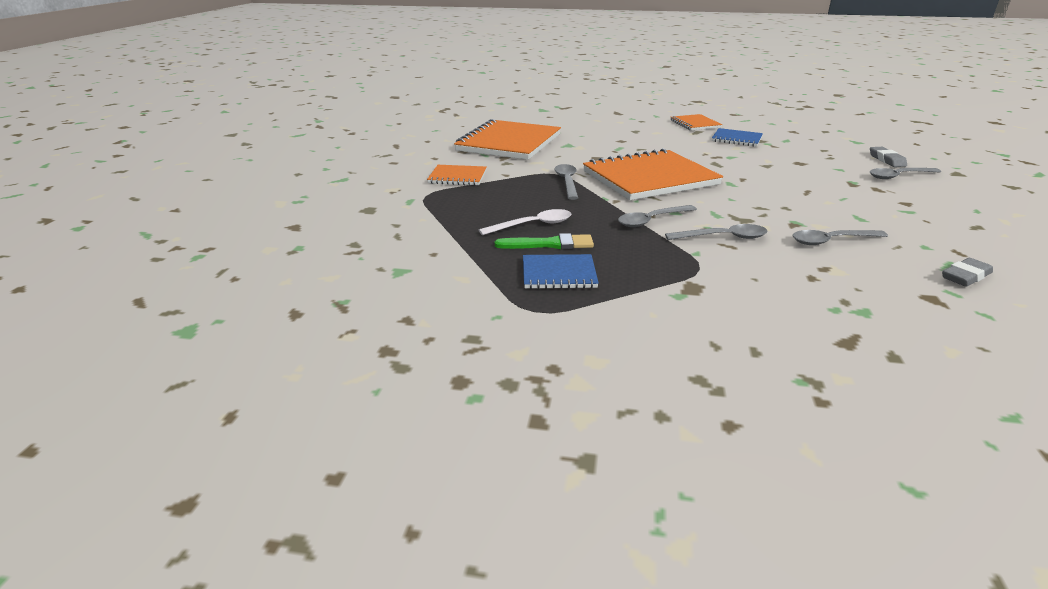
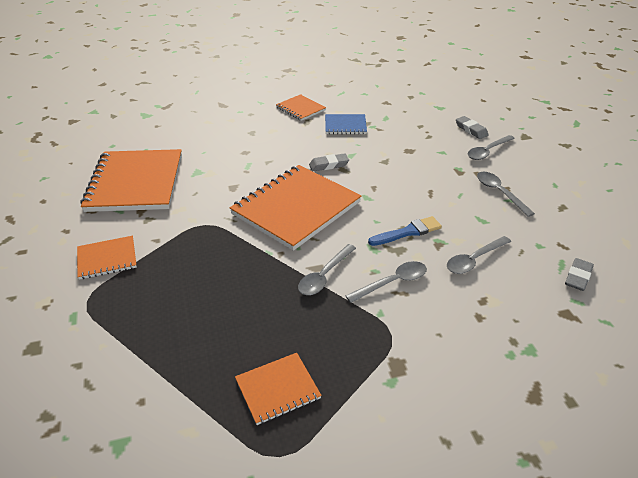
camera: 25 degrees left, 10 degrees up
white spoon [479,209,571,235] -> none
green brush [495,233,594,249] -> none
blue notebook [523,254,599,289] -> orange notebook [235,353,322,425]
grey spoon [555,164,578,200] -> grey spoon moved to [477,172,535,217]
none -> grey eraser [309,153,349,171]
none -> blue brush [368,216,442,246]

